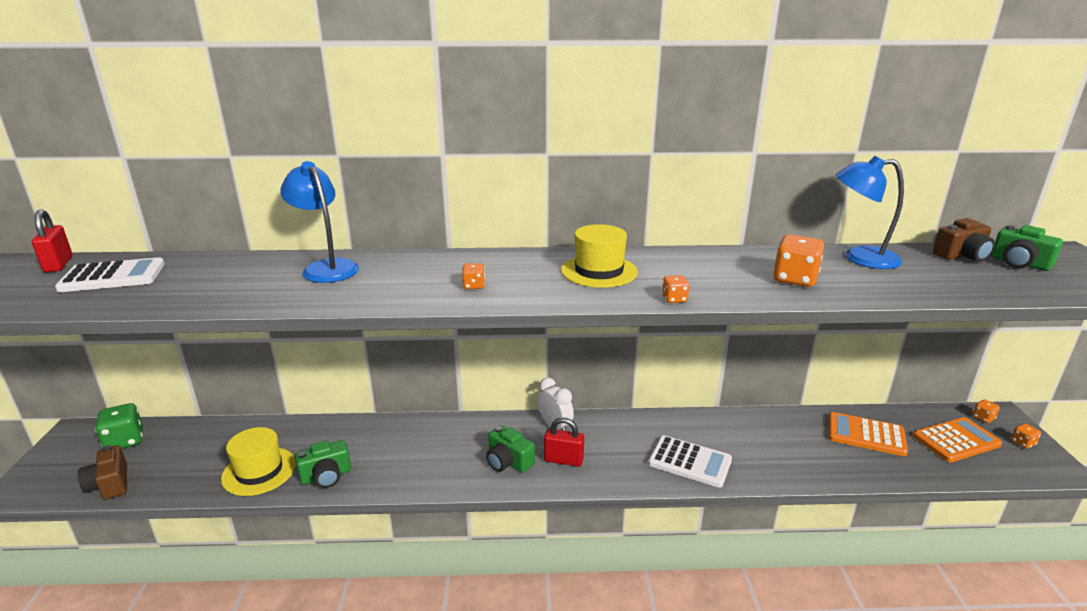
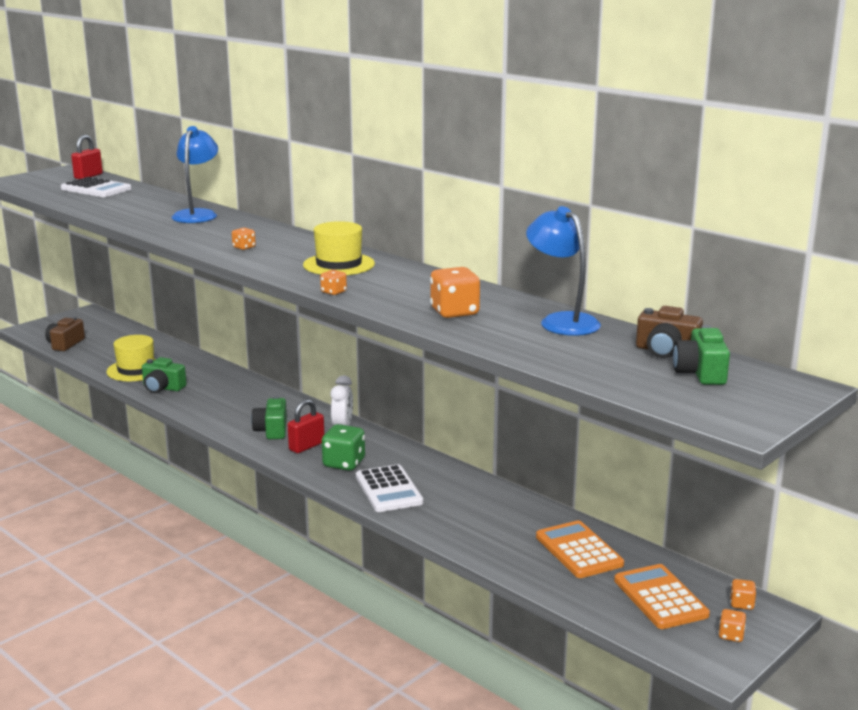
camera: 45 degrees right, 5 degrees down
green dice [95,403,143,449] -> green dice moved to [322,424,365,471]
red padlock [544,417,584,467] -> red padlock turned 75 degrees clockwise [288,399,324,453]
orange calculator [913,417,1002,462] -> orange calculator turned 135 degrees counterclockwise [614,564,710,629]

